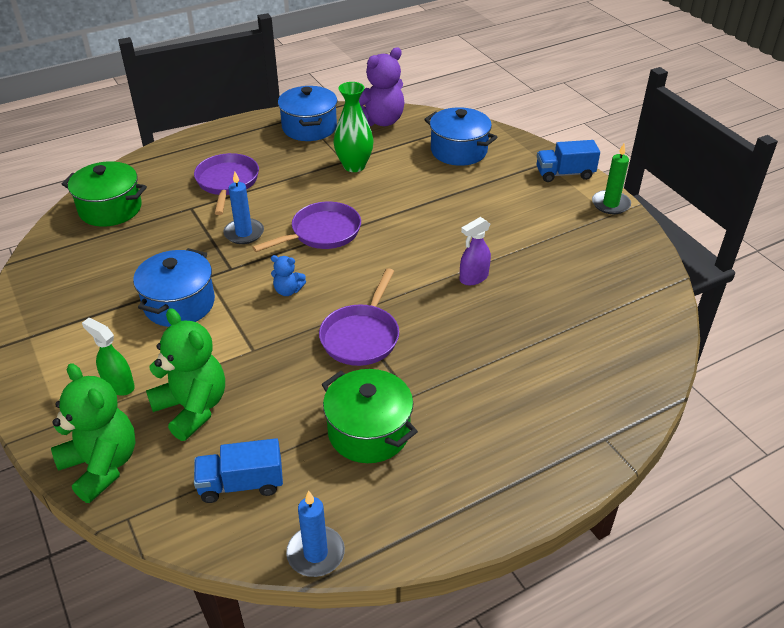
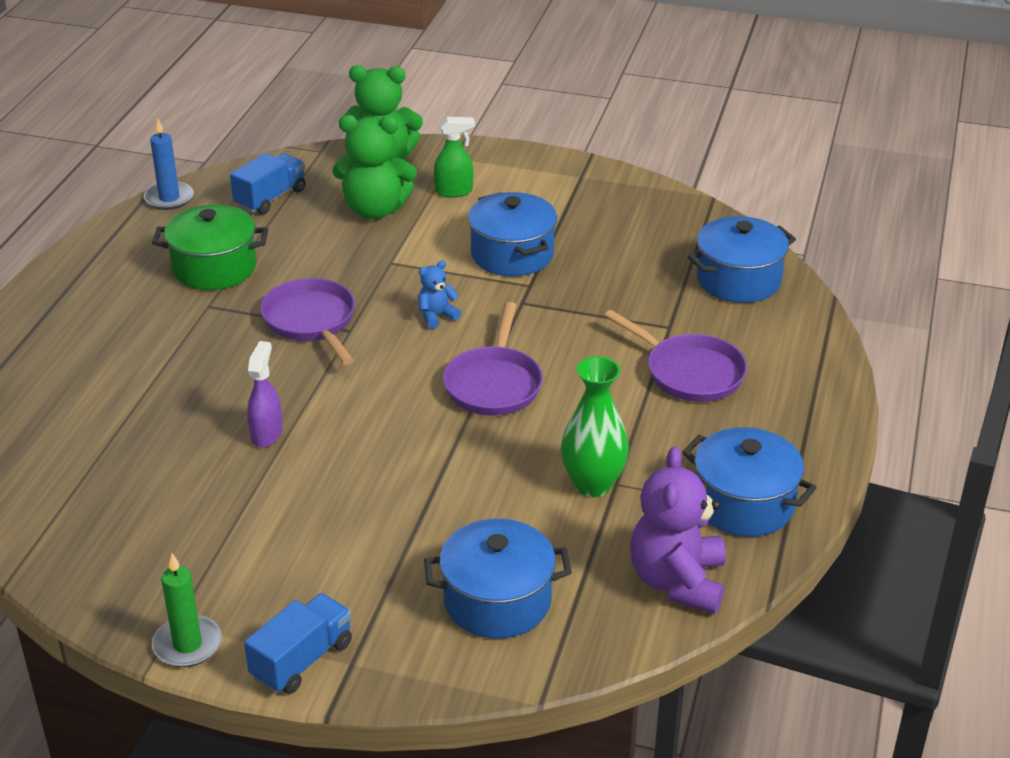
camera: 135 degrees right, 5 degrees down
green pot [62,161,147,227] -> blue pot [688,216,796,303]
blue candle [223,171,264,244] -> none

